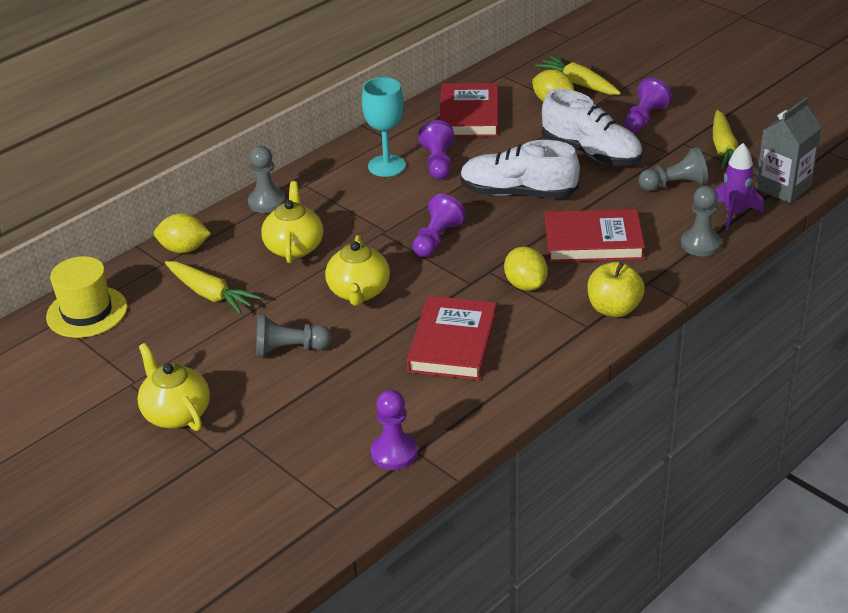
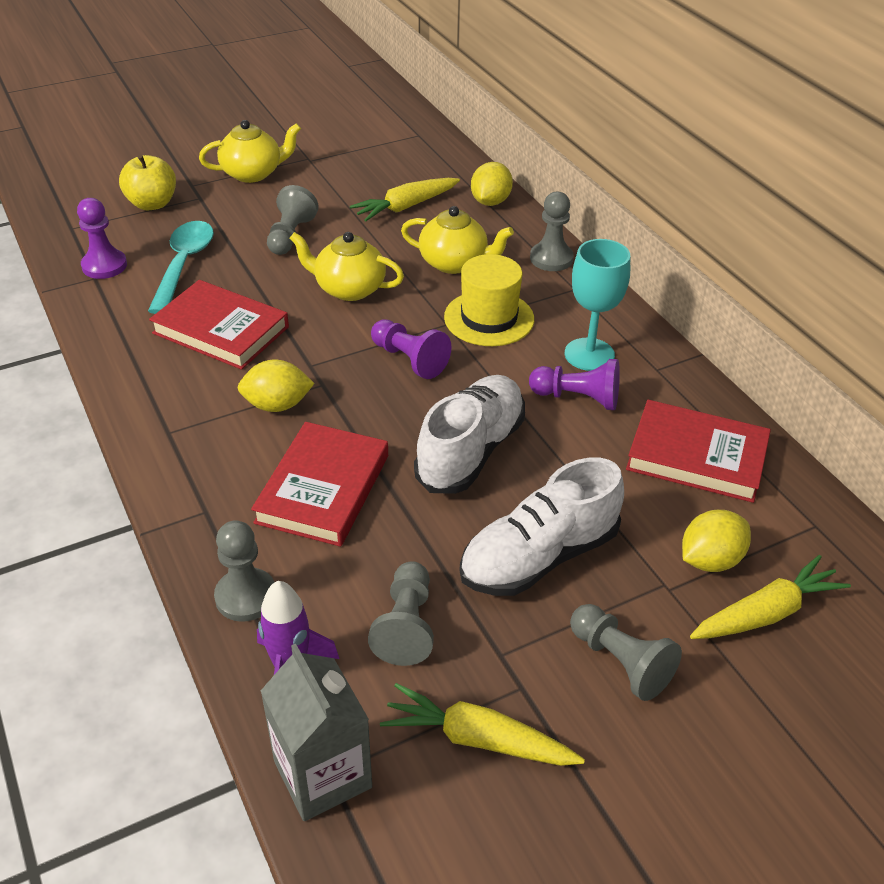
camera: 105 degrees right, 5 degrees up
yellow hat [46,256,127,338] -> yellow hat moved to [444,254,534,346]
yellow apple [588,262,645,317] -> yellow apple moved to [119,154,176,210]
purple pawn [624,78,672,132] -> grey pawn [570,604,682,701]
none -> turquoise spoon [148,221,214,314]

